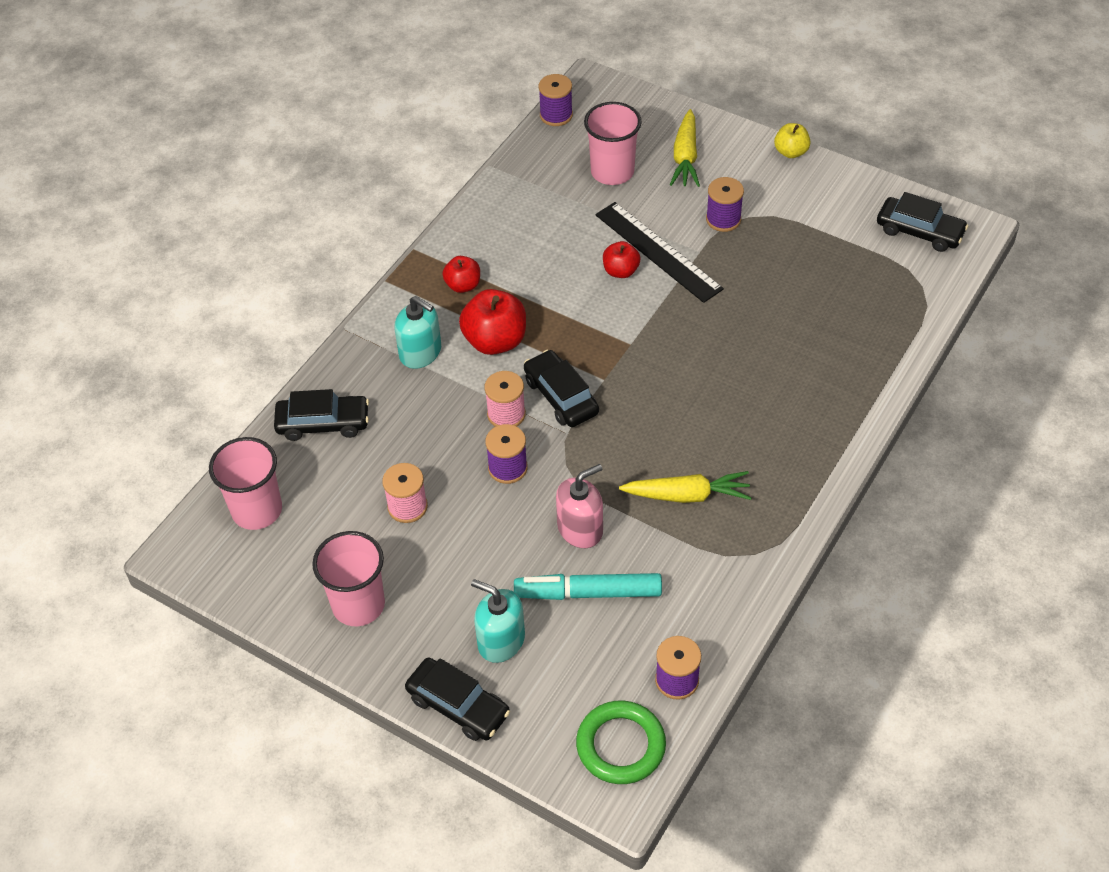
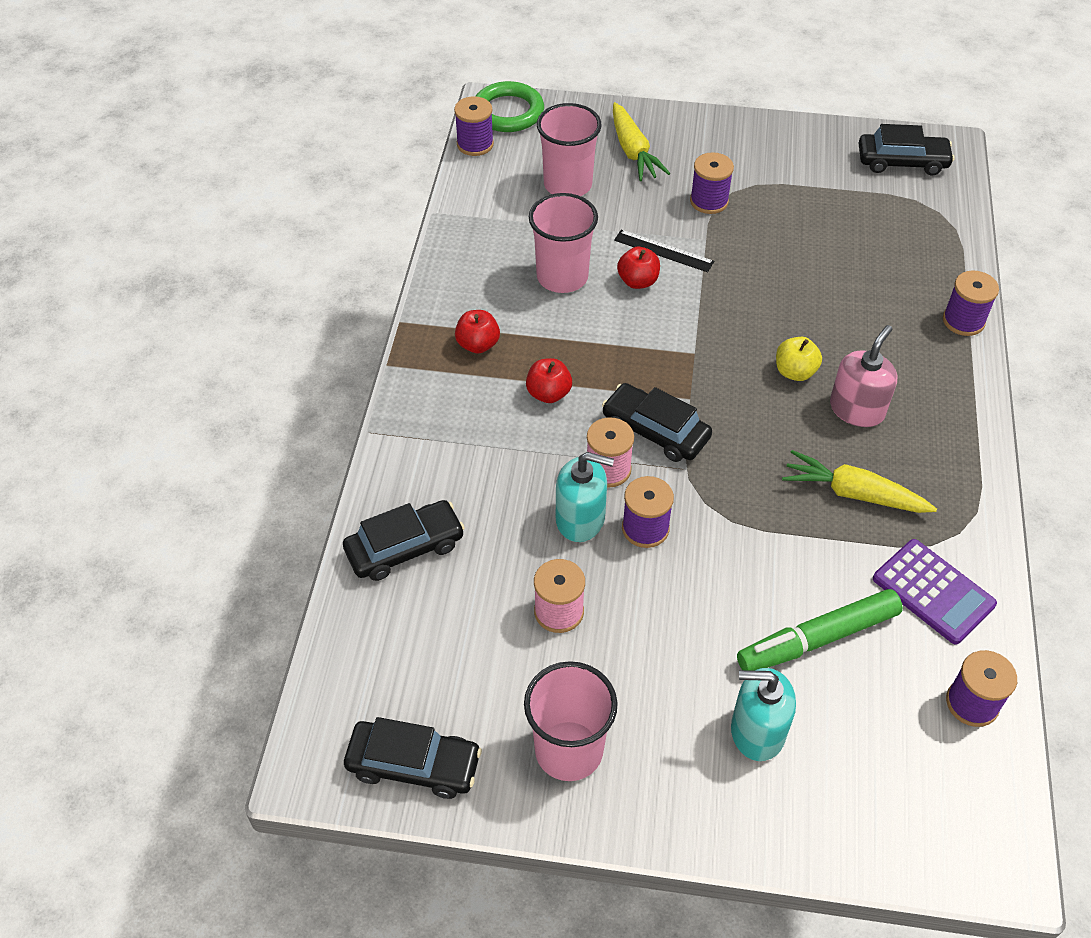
camera: 25 degrees left, 0 degrees up
pink cup [209,437,282,530] -> pink cup moved to [529,193,598,293]
turquoise soap dispenser [394,296,441,369] -> turquoise soap dispenser moved to [556,452,614,542]
black car [405,658,510,741] -> black car moved to [344,717,482,799]
red apple [459,289,526,355] -> red apple [526,358,572,403], size x0.58
turquoise marker [514,573,662,600] -> green marker [737,589,903,671]
pink soap dispenser [556,464,603,548] -> pink soap dispenser moved to [830,325,897,427]
green ring [576,701,666,784] -> green ring moved to [476,81,544,132]
black ruler [595,202,724,303] -> black ruler [614,230,714,272], size x0.57
yellow carrot [619,471,752,503] -> yellow carrot turned 135 degrees counterclockwise [782,450,937,513]
yellow apple [774,123,810,158] -> yellow apple moved to [776,337,822,381]
none -> purple calculator [873,539,997,645]
none -> purple spool [943,270,999,336]

